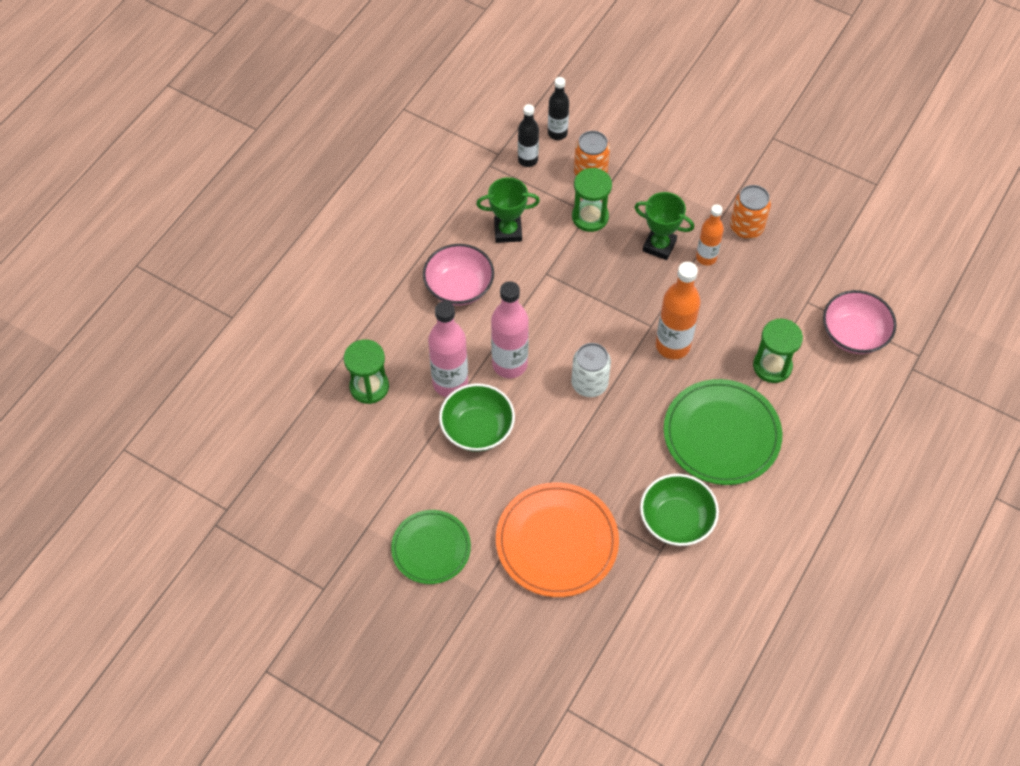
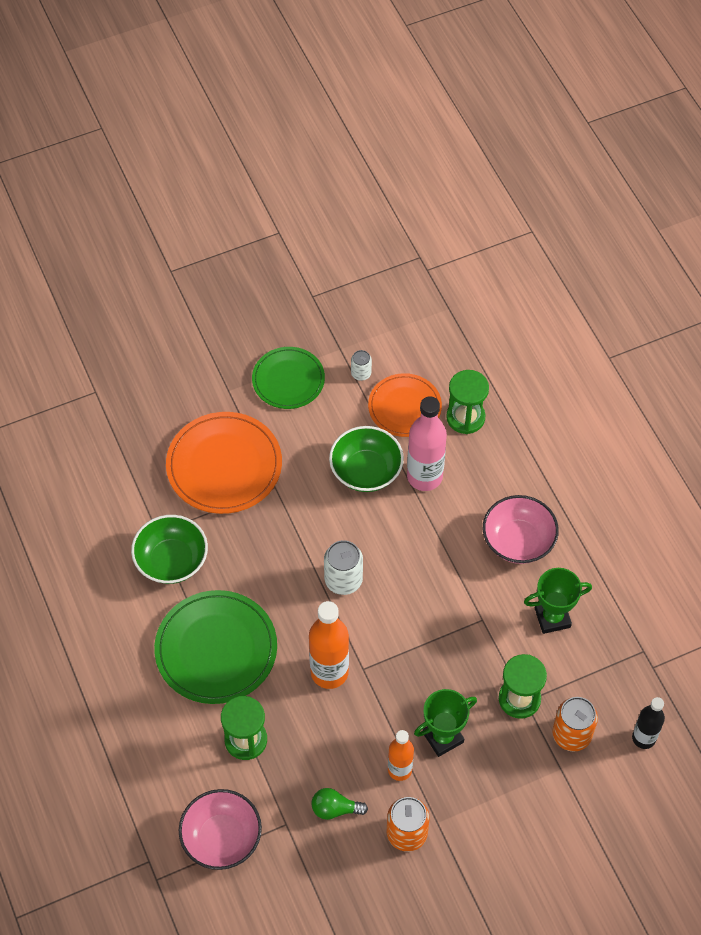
camera: 125 degrees right, 0 degrees up
green trophy [476,177,540,243] -> green trophy turned 45 degrees clockwise [524,568,592,634]
pink bottle [491,281,529,378] -> none
black bottle [518,104,539,167] -> none
none -> green light bulb [311,788,368,820]
none -> white can [351,350,372,381]
none -> orange plate [368,373,442,437]

